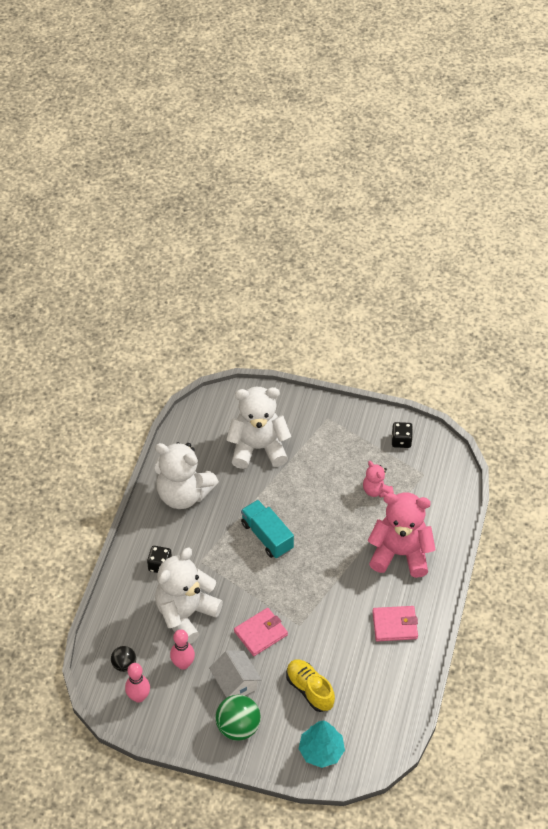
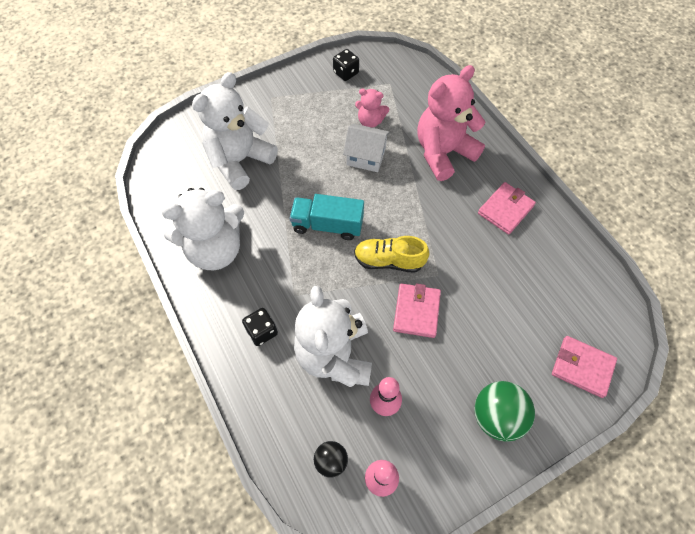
camera: 45 degrees left, 10 degrees up
white house [209,650,262,698] -> white house moved to [343,124,390,172]
yellow shoe [286,659,335,712] -> yellow shoe moved to [354,236,429,273]
turquoise tree [299,720,345,768] -> pink wallet [552,336,617,398]

